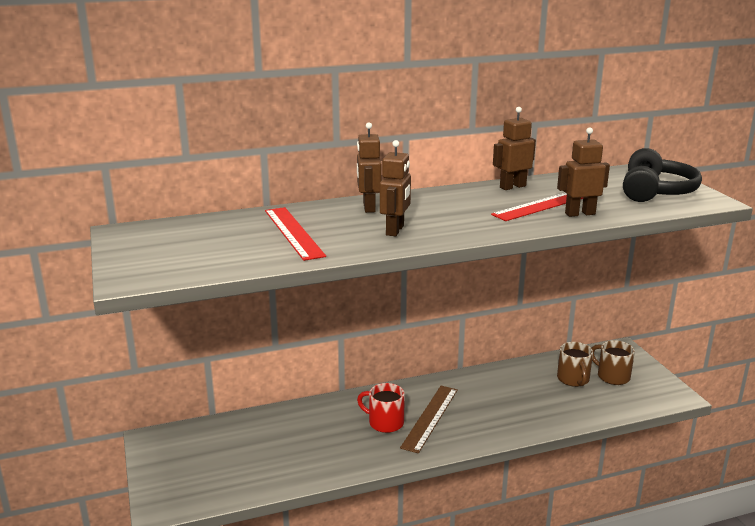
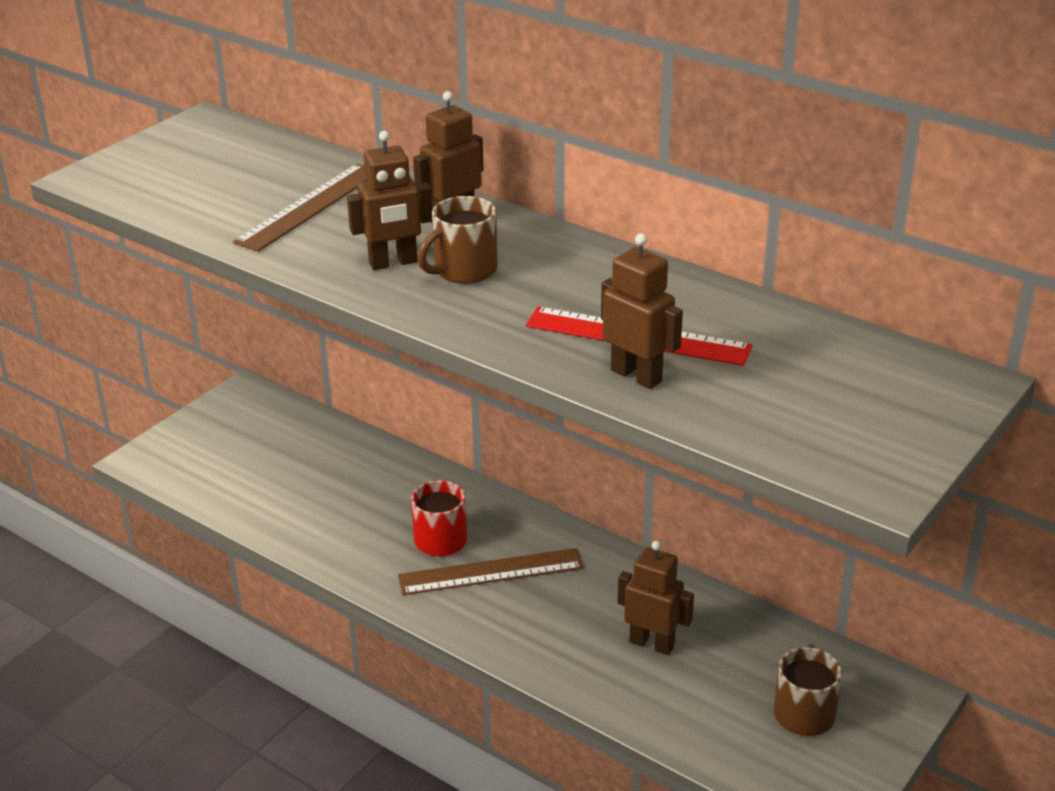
camera: 55 degrees right, 10 degrees up
red ruler [265,207,326,261] -> brown ruler [233,163,367,252]
brown robot [493,107,536,190] -> brown robot moved to [617,540,694,655]
brown mug [557,342,593,387] -> brown mug moved to [417,196,498,284]
black headphones [623,148,702,202] -> none

